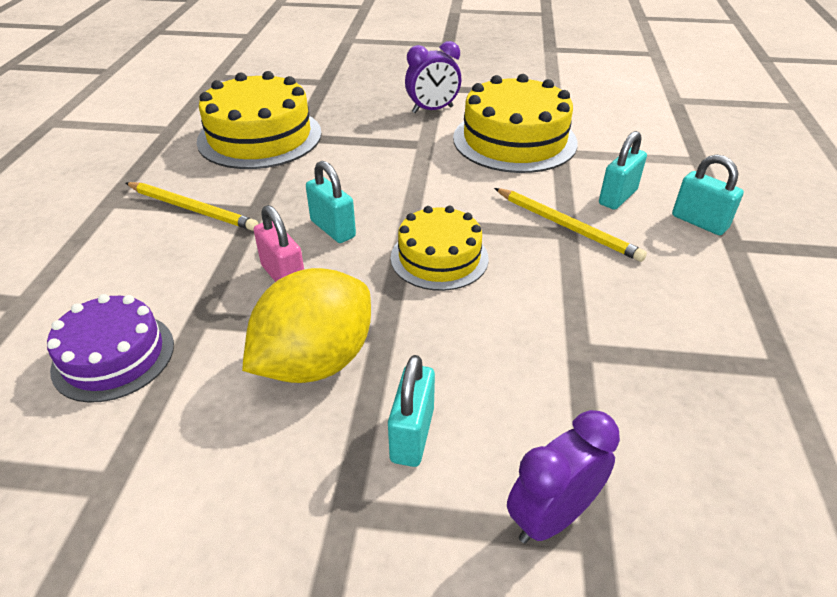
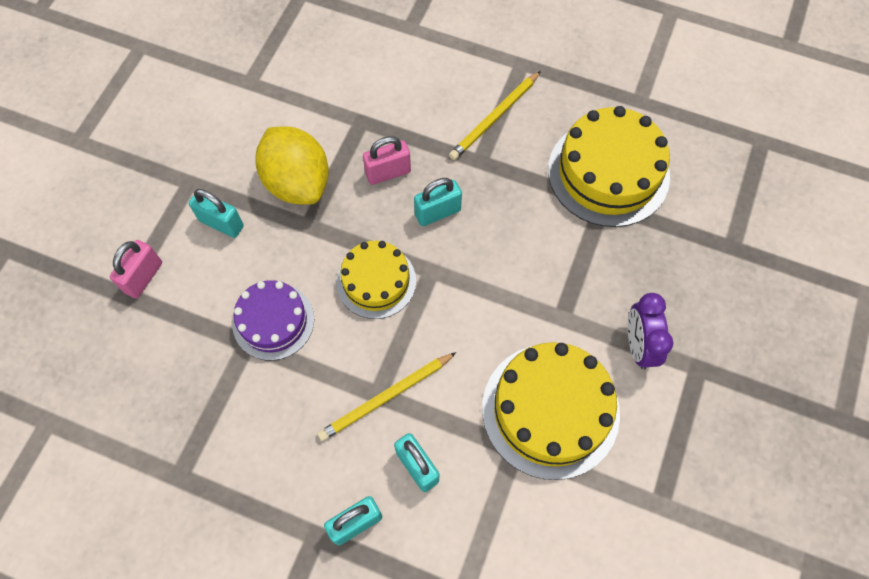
camera: 105 degrees right, 25 degrees up
purple cake [47,294,174,403] -> purple cake moved to [232,280,314,361]
purple clock [507,410,620,543] -> pink padlock [110,240,162,298]

